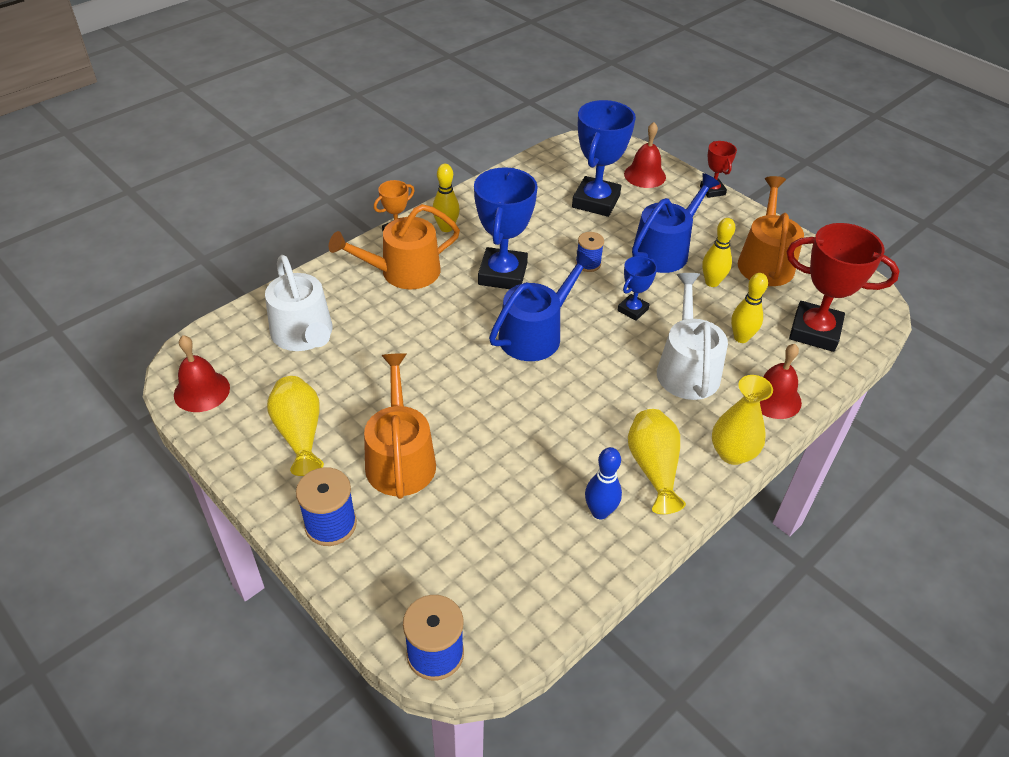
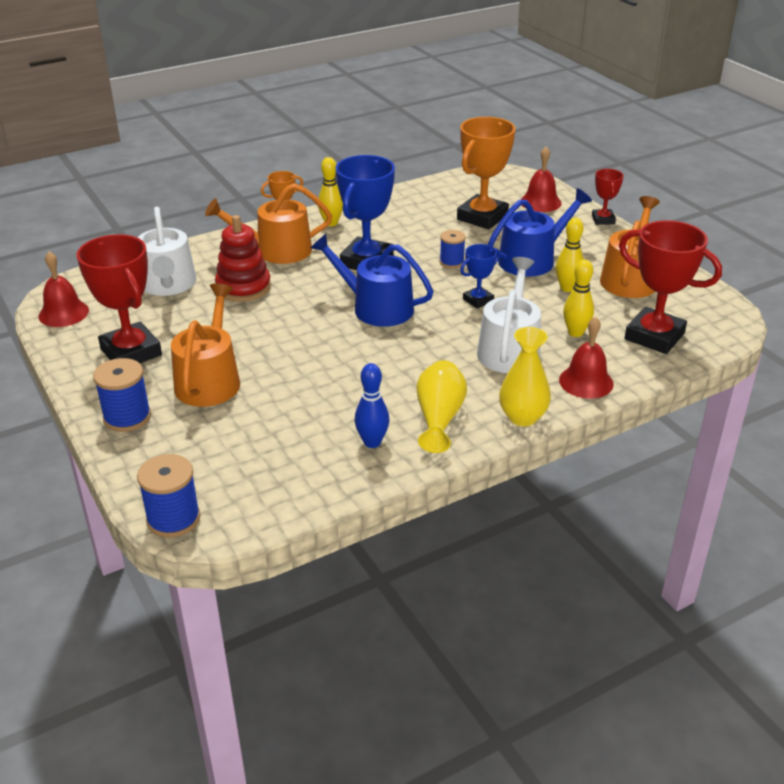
camera: 15 degrees right, 10 degrees down
yellow vase [267,376,324,476] -> red trophy [77,234,162,363]
blue watering can [489,251,595,361] -> blue watering can turned 120 degrees counterclockwise [311,234,434,327]
blue trophy [572,100,636,217] -> orange trophy [457,117,515,229]
none -> red stacking toy [215,215,271,302]

